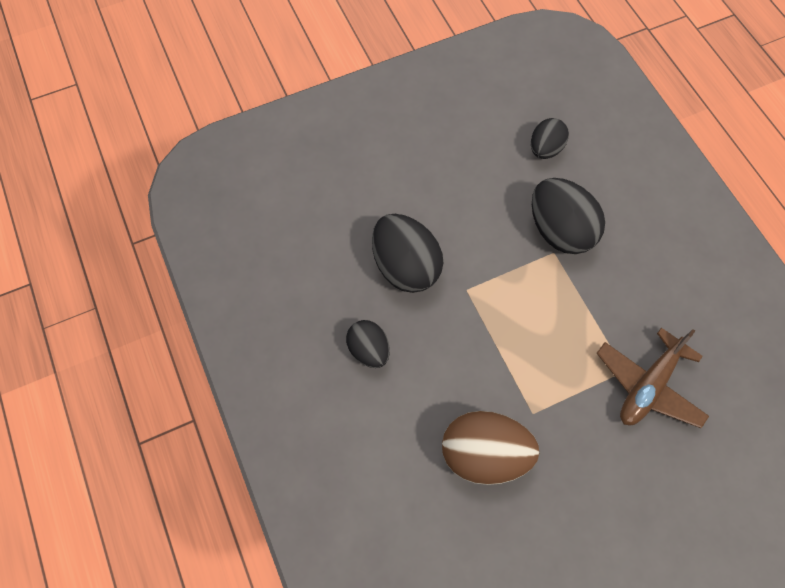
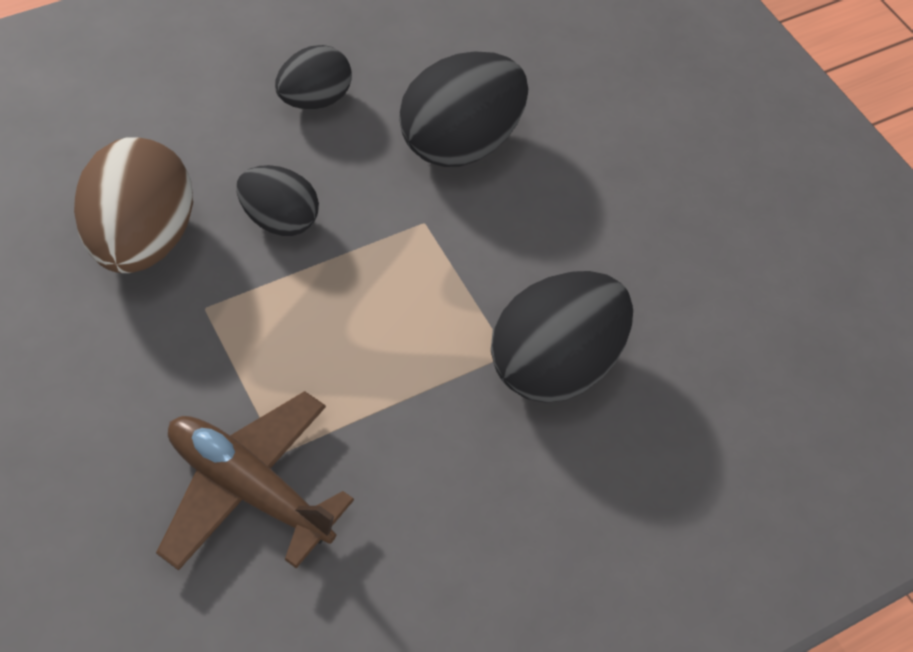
camera: 80 degrees right, 10 degrees down
black egg [531,118,569,159] -> black egg moved to [236,165,319,236]

